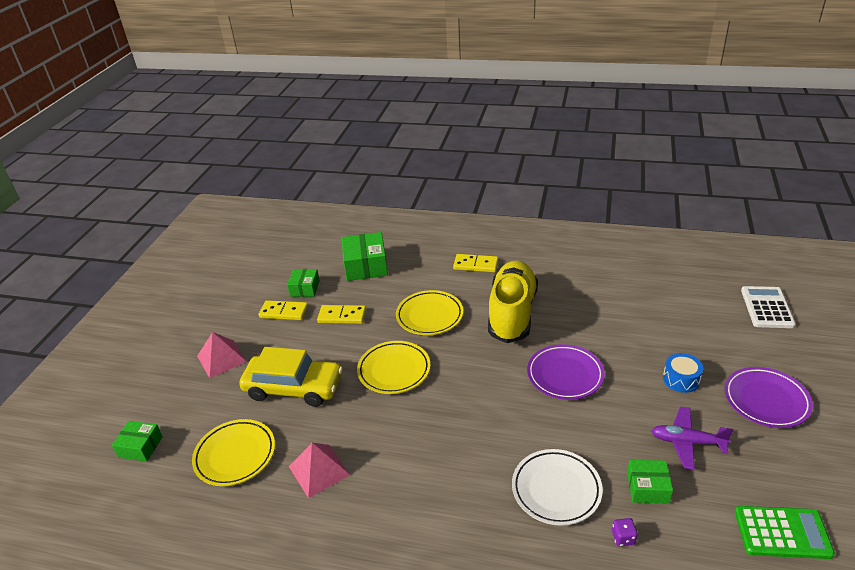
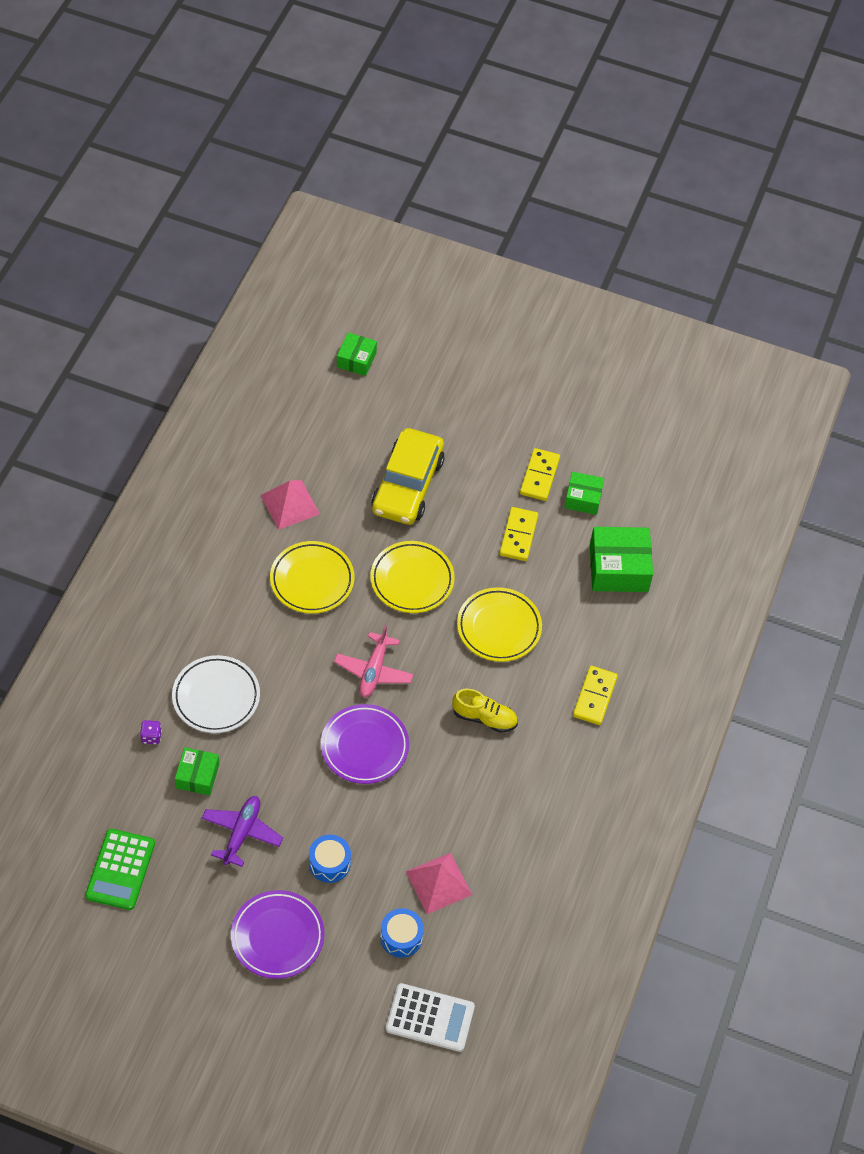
camera: 90 degrees right, 20 degrees up
yellow plate [192,419,275,486] -> yellow plate moved to [270,541,354,614]
pink pyramid [197,332,247,378] -> pink pyramid moved to [406,853,472,914]
yellow shoe [488,261,538,343] -> yellow shoe [452,689,518,733], size x0.47
none -> pink plane [334,625,414,697]
none -> blue drum [380,908,424,958]

